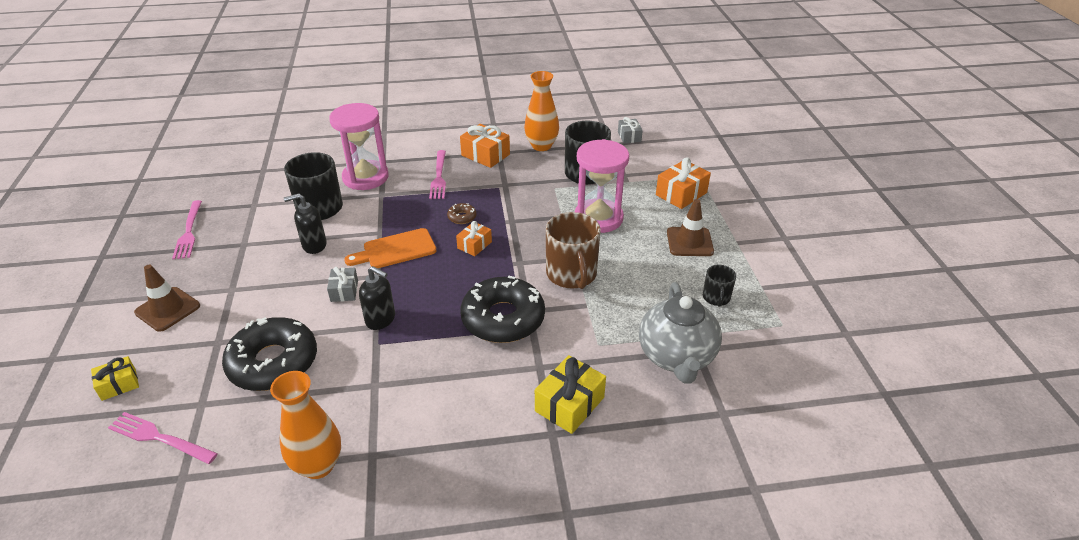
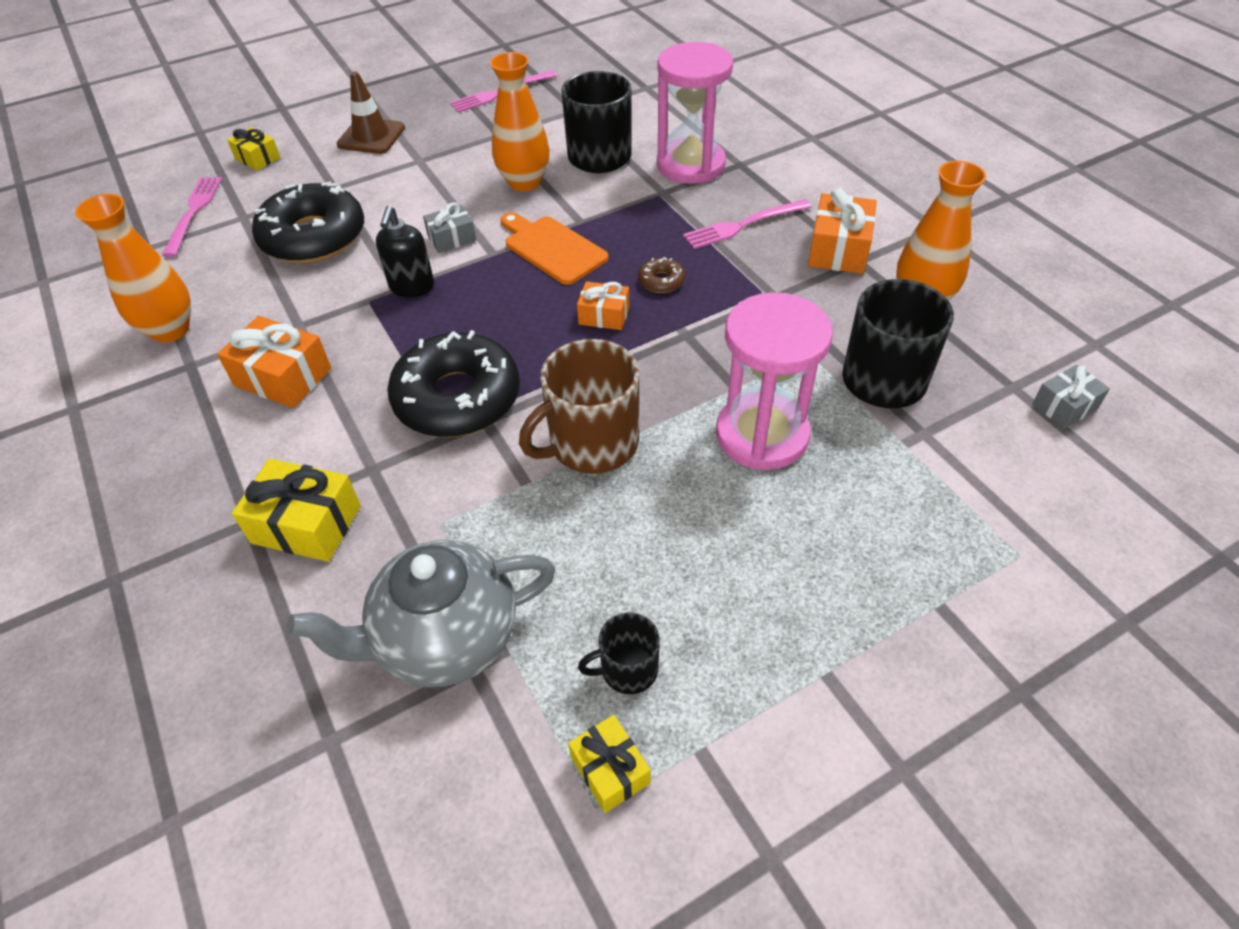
camera: 70 degrees right, 10 degrees up
black soap dispenser [284,193,327,254] -> orange vase [490,52,549,192]
orange gift [656,157,711,209] -> orange gift moved to [217,316,331,408]
brown traffic cone [667,199,714,256] -> none
none -> yellow gift [568,715,651,813]

